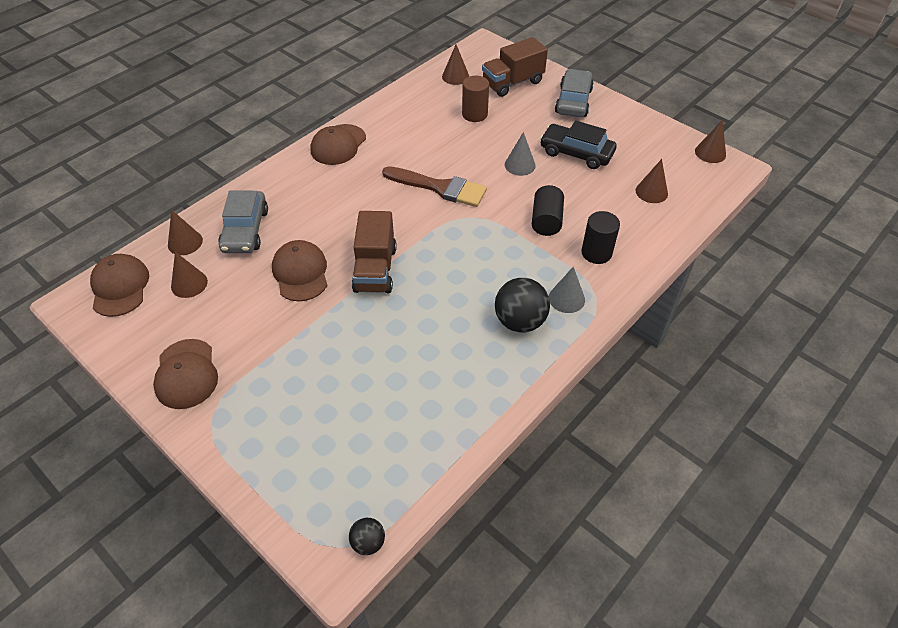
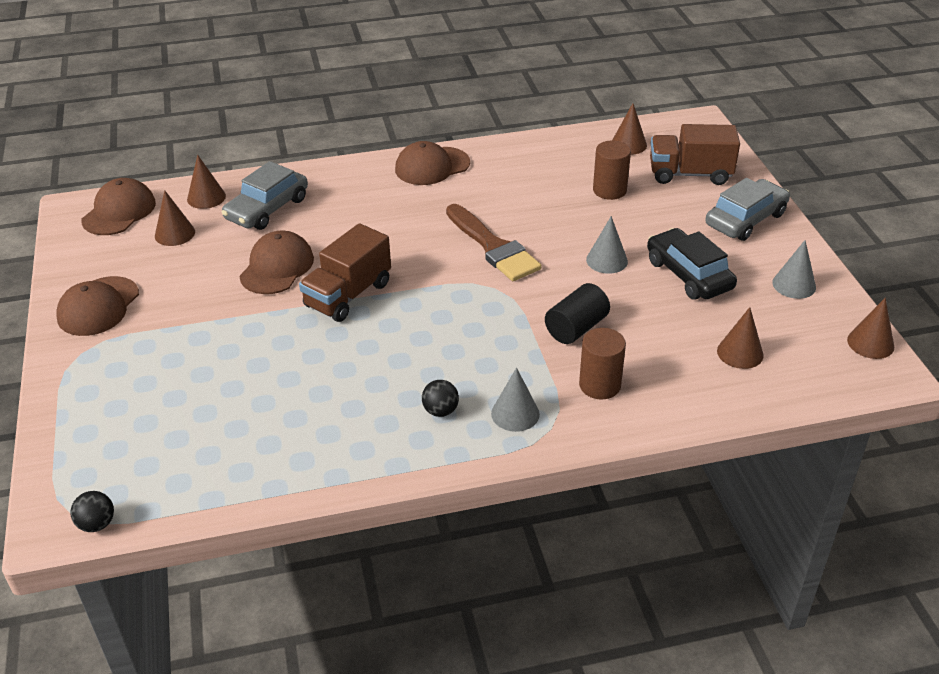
camera: 35 degrees right, 10 degrees down
black ball [495,278,550,333] -> black ball [422,380,459,417], size x0.53
black cylinder [581,211,620,264] -> brown cylinder [579,328,626,399]
none -> grey cone [772,240,816,299]

